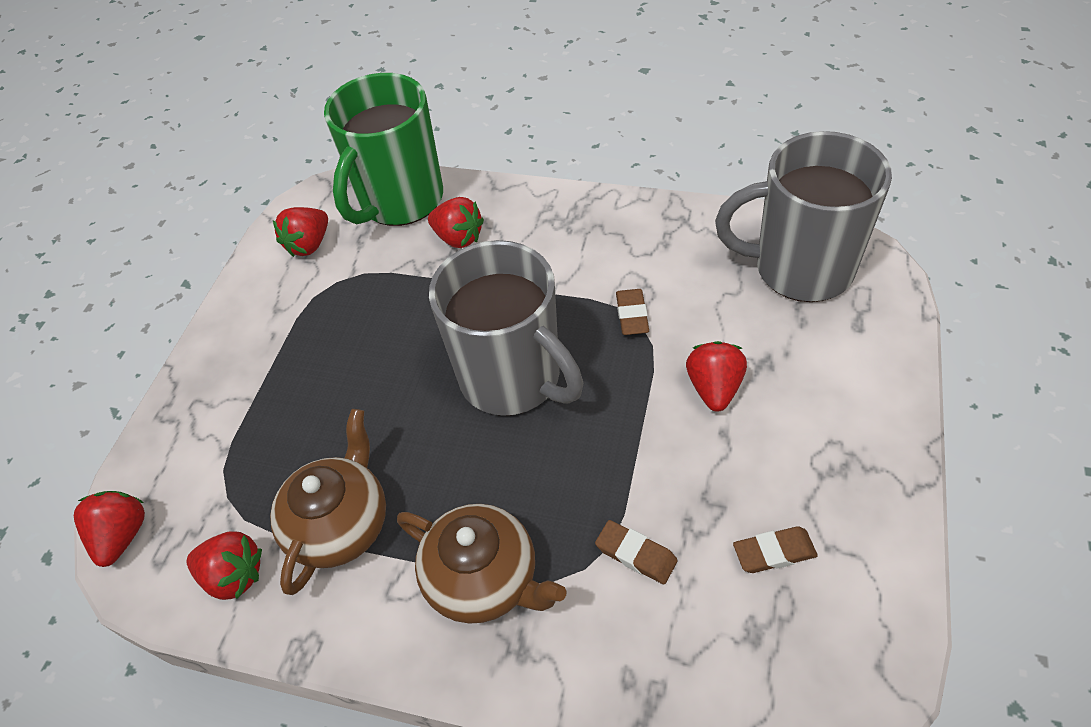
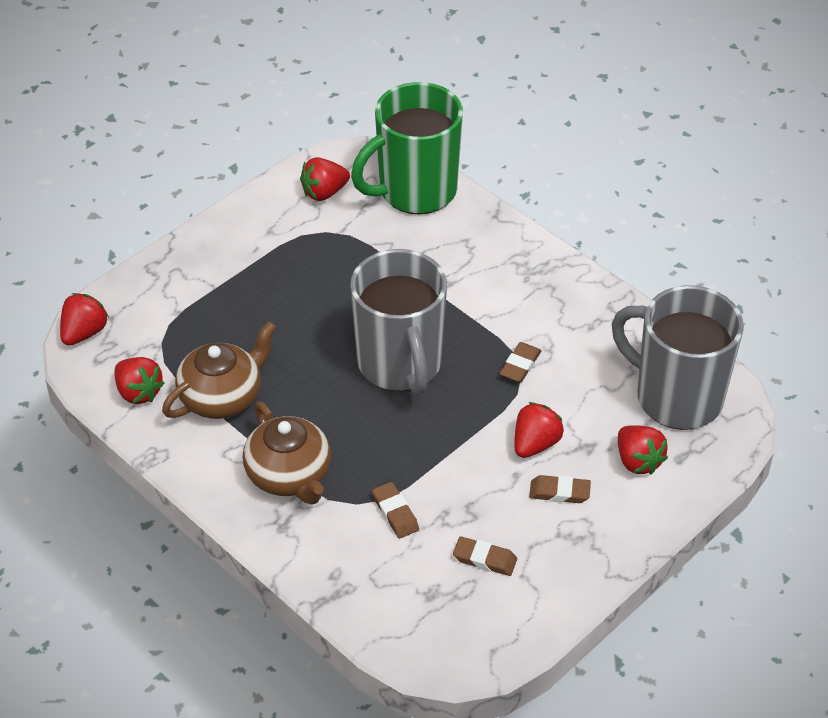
camera: 25 degrees right, 5 degrees down
red strawberry [428,197,484,248] -> red strawberry moved to [618,425,668,474]
none -> brown eraser [529,475,591,503]

